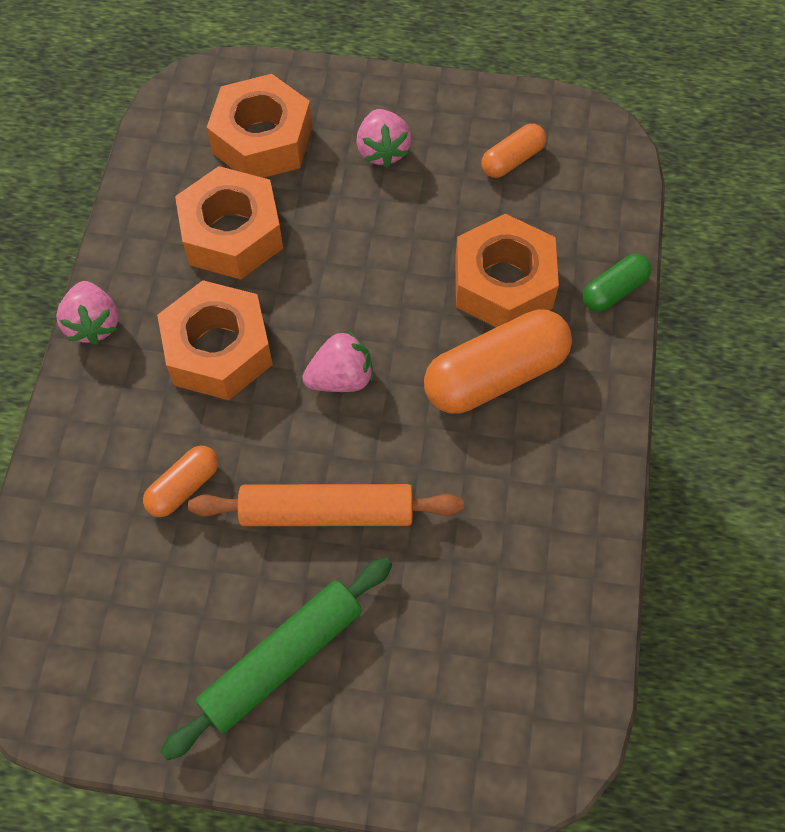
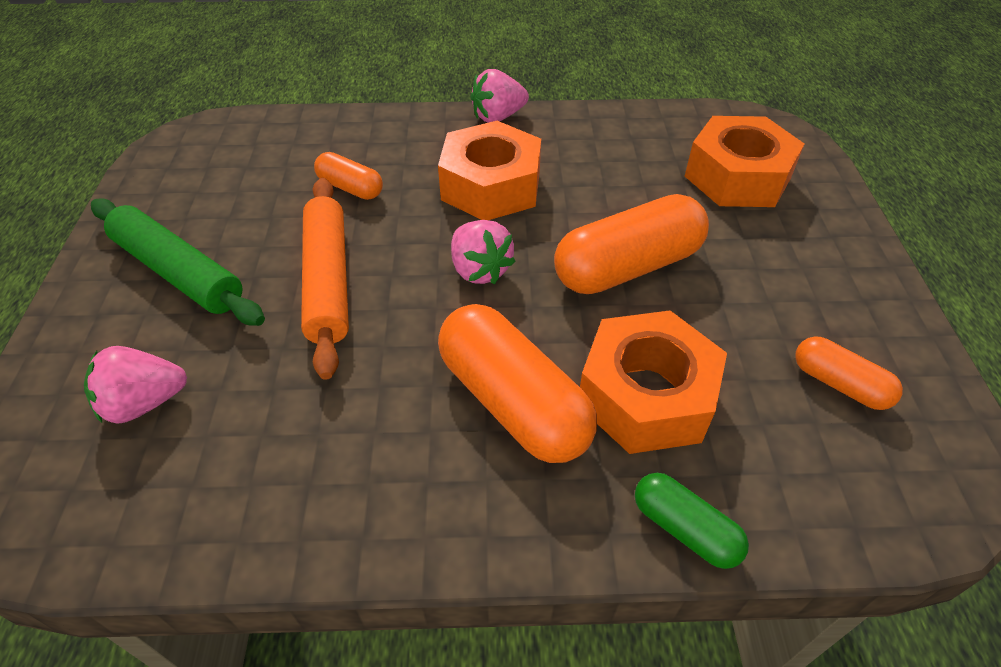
camera: 80 degrees right, 15 degrees down
orange nut [175,166,283,279] -> none
pink strawberry [356,109,411,168] -> pink strawberry moved to [84,346,187,424]
none -> orange capsule [554,194,709,294]

